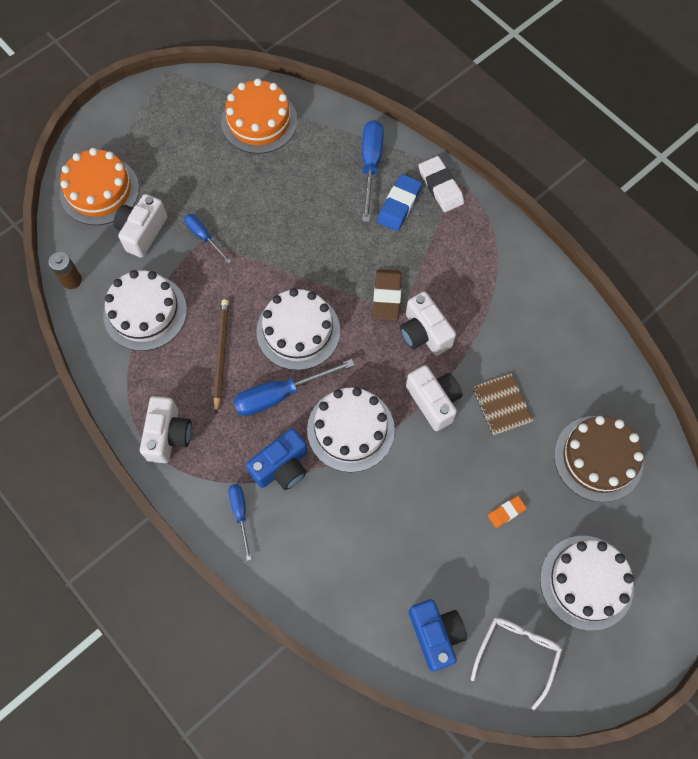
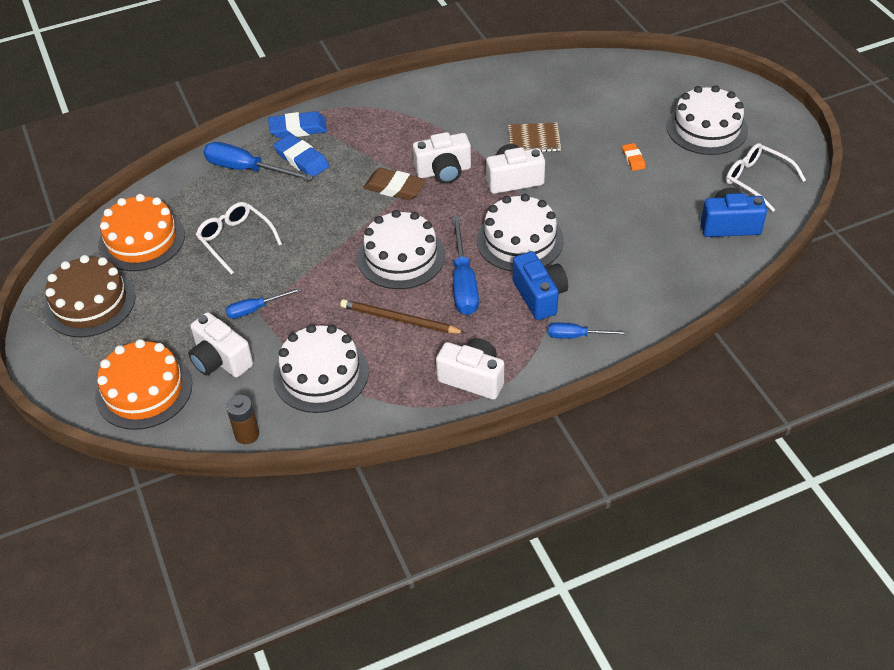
camera: 70 degrees left, 20 degrees down
white eraser [419,156,464,212] -> blue eraser [268,111,327,138]
brown cake [554,416,644,502] -> brown cake moved to [44,255,136,337]
none -> white glasses [196,202,282,275]

